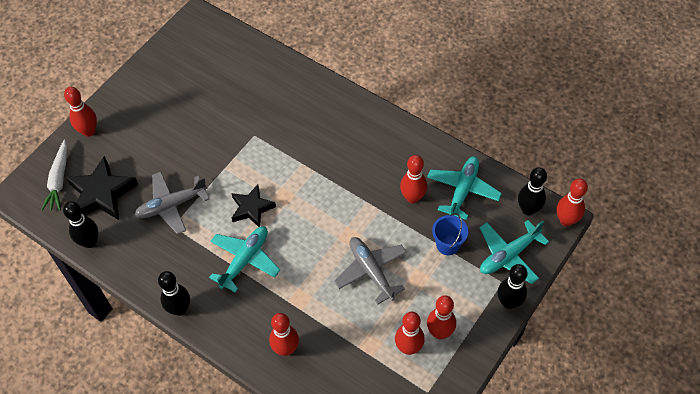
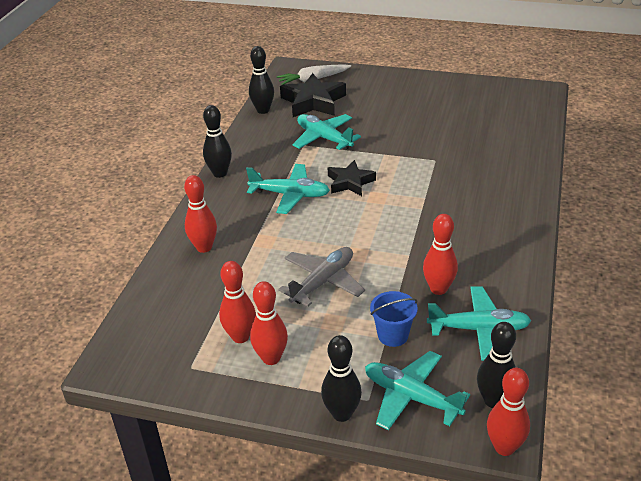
camera: 70 degrees right, 20 degrees down
red bowling pin [64,87,97,137] -> none
grey plane [135,172,209,234] -> turquoise plane [292,114,361,150]

